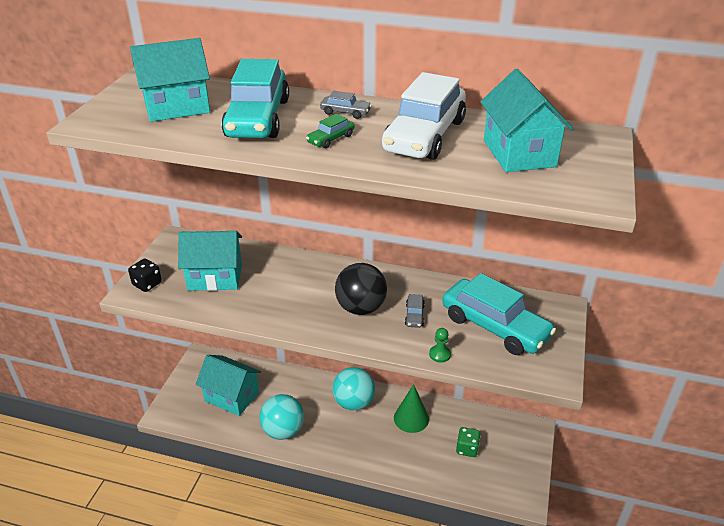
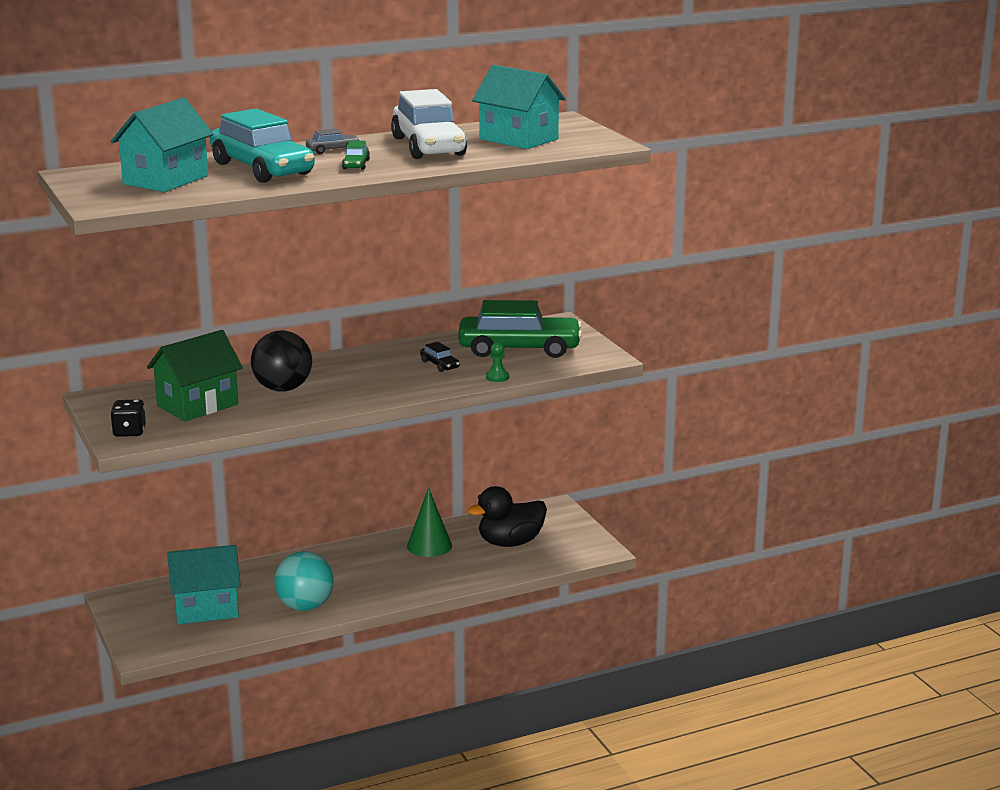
camera: 40 degrees left, 15 degrees down
turquoise house [178,231,242,291] -> green house [147,330,243,421]
turquoise ball [332,367,375,411] -> none
black ball [335,263,387,315] -> black ball moved to [251,331,312,392]
grey car [405,294,425,328] -> black car [420,342,460,372]
turquoise car [442,273,556,355] -> green car [458,300,582,358]
green dice [456,427,481,457] -> black duck [468,486,547,547]

